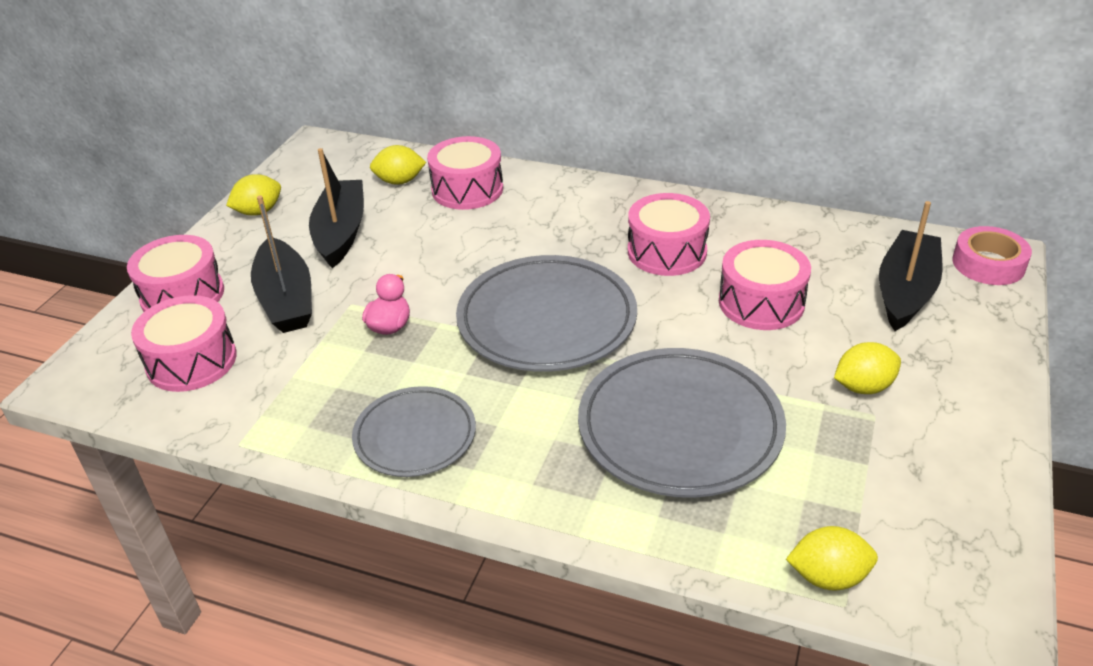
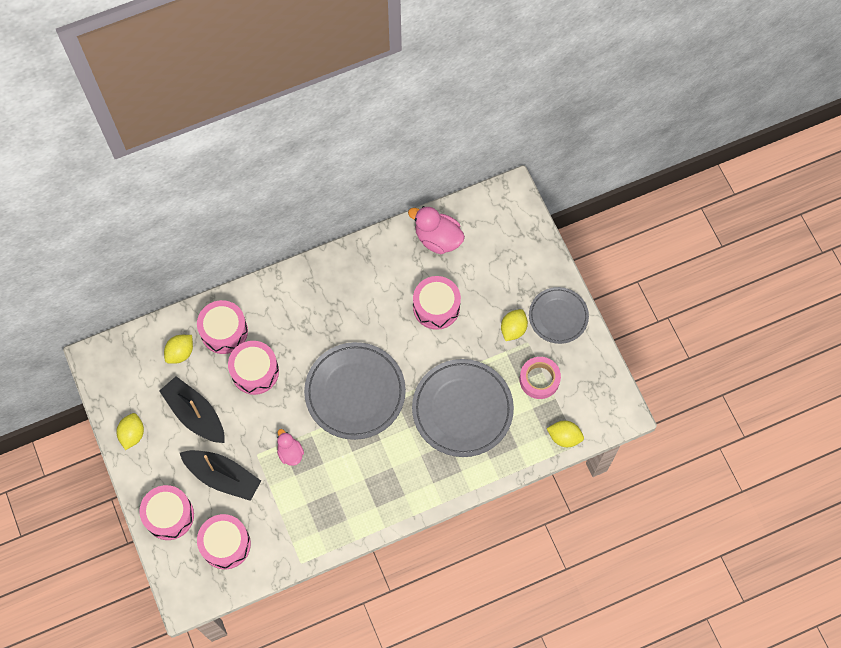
camera: 45 degrees left, 30 degrees up
grey plate [352,386,476,477] -> grey plate moved to [529,287,589,344]
pink drum [628,193,710,276] -> pink drum moved to [228,341,279,395]
yellow lemon [786,526,878,591] -> yellow lemon turned 60 degrees clockwise [546,421,584,447]
black boat [879,201,943,331] -> none
pink tape [952,226,1032,285] -> pink tape moved to [519,357,561,399]
none -> pink duck [408,206,465,254]

